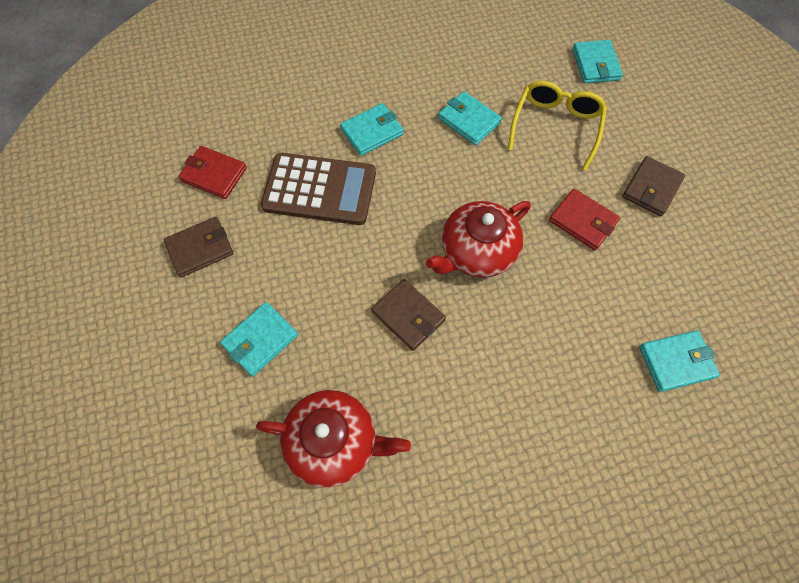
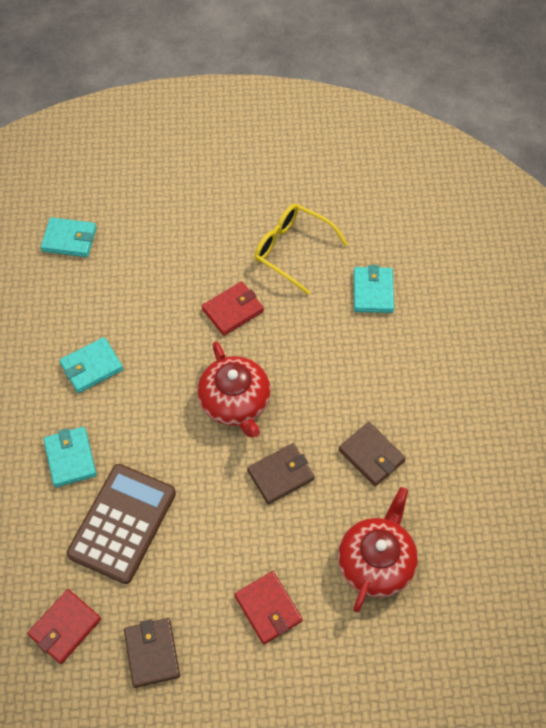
camera: 75 degrees left, 5 degrees down
turquoise wallet [220,302,298,376] -> red wallet [235,571,302,644]
yellow glasses [508,81,607,171] -> yellow glasses moved to [254,204,348,295]
brown wallet [622,156,685,216] -> brown wallet moved to [339,422,406,486]

